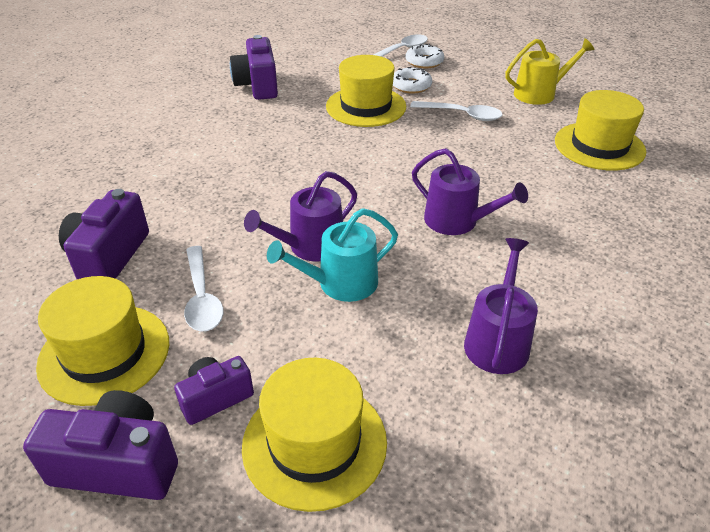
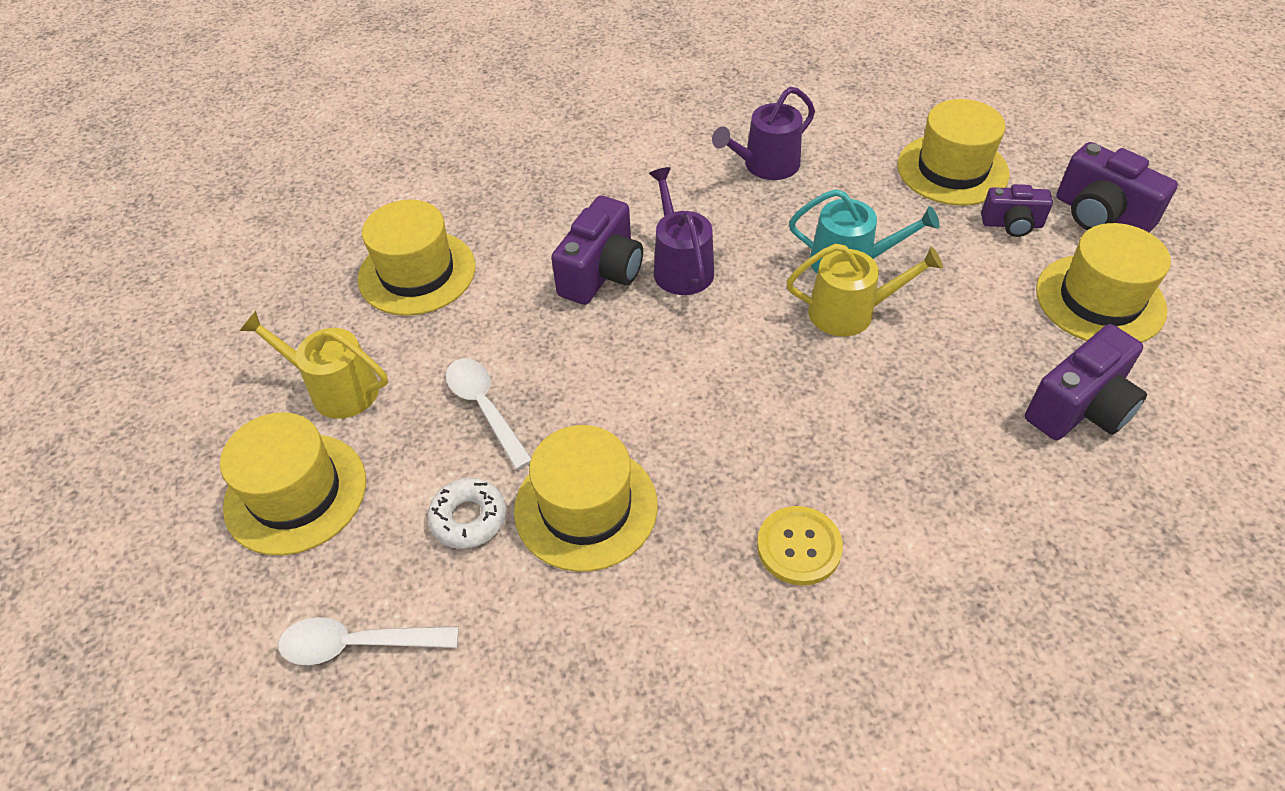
camera: 140 degrees left, 10 degrees up
white spoon [184,246,223,332] -> none
purple camera [230,35,278,100] -> purple camera moved to [551,196,643,305]
purple watering can [244,171,357,262] -> yellow watering can [786,244,943,337]
white donut [406,44,444,68] -> none
none -> yellow hat [220,412,366,555]
none -> yellow button [757,506,843,586]

